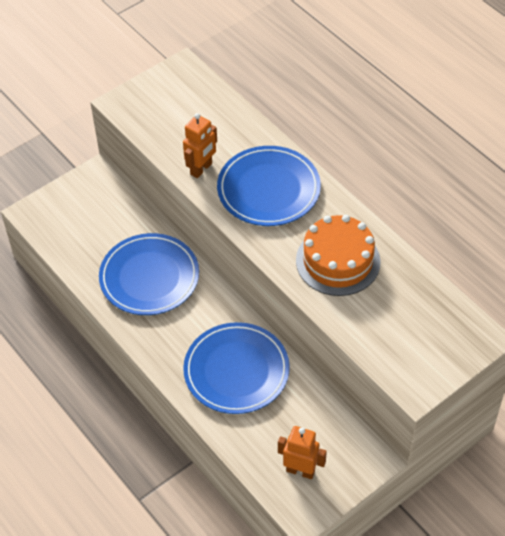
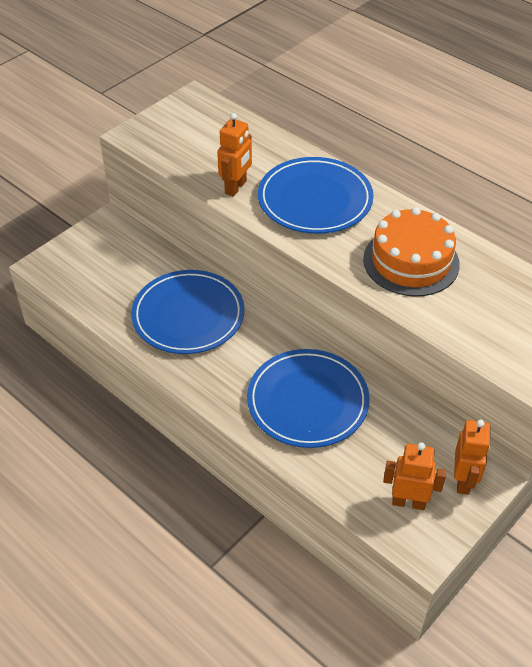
camera: 10 degrees left, 5 degrees down
none -> orange robot [454,420,491,495]

